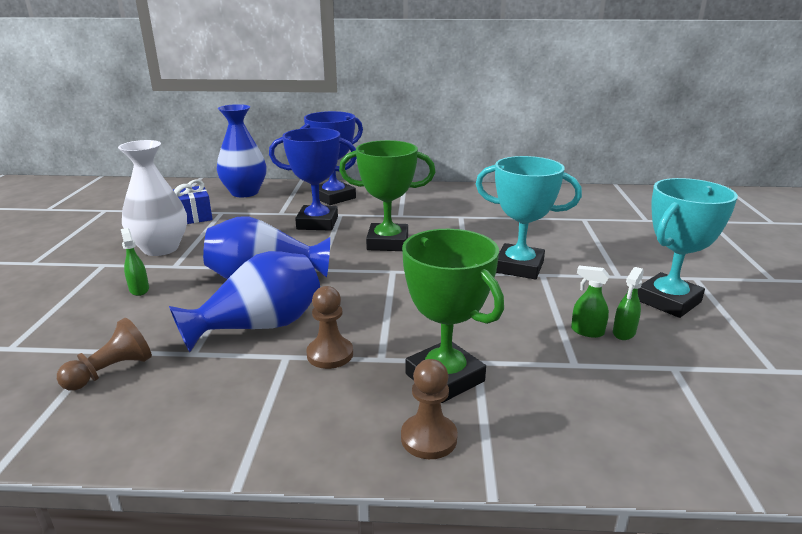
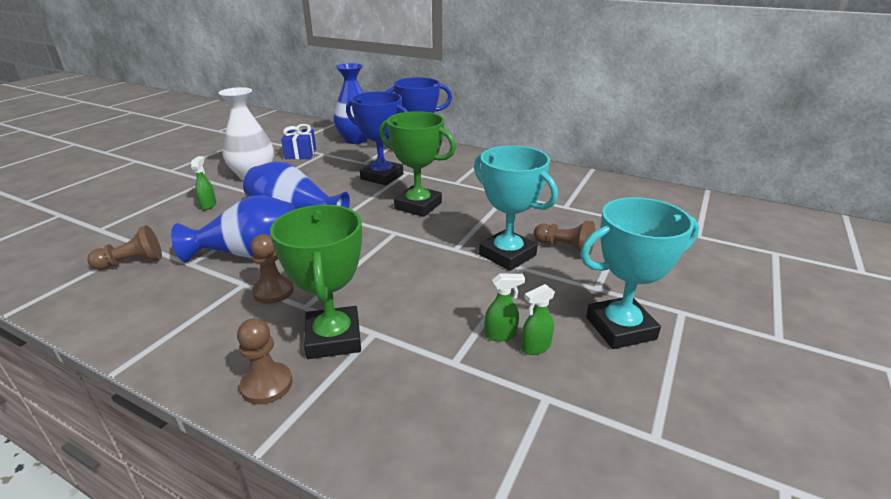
camera: 25 degrees right, 5 degrees up
green spray bottle [571,266,610,338] -> green spray bottle turned 120 degrees clockwise [485,274,525,341]
none -> brown pawn [534,221,595,255]

